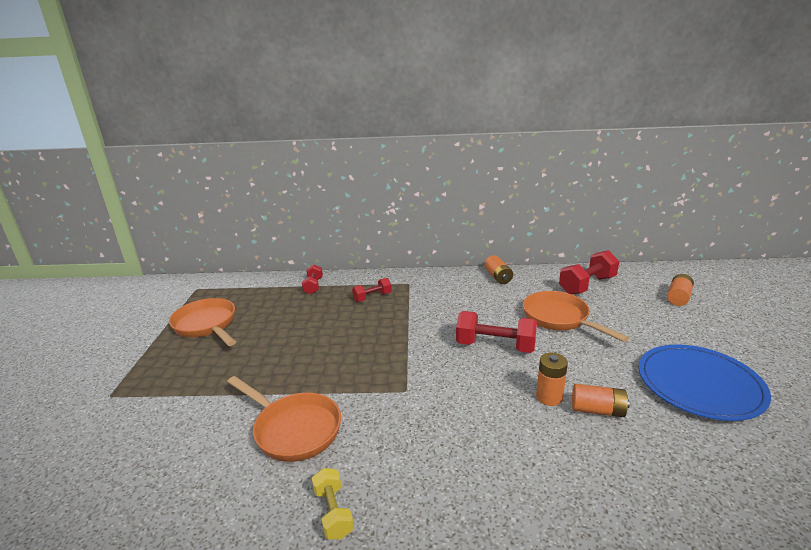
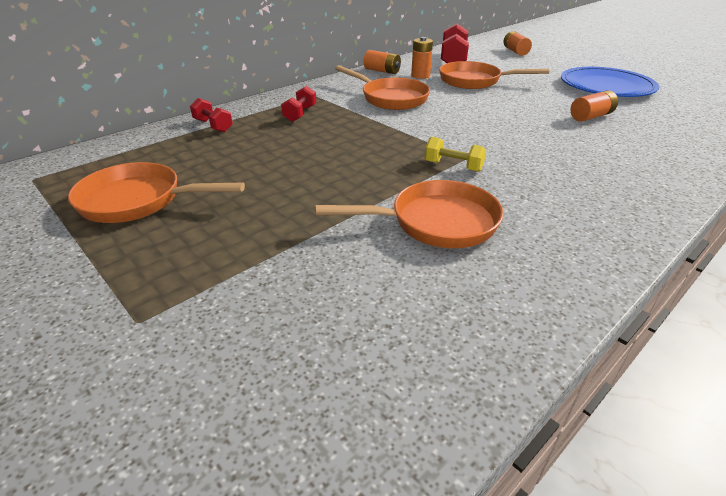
camera: 45 degrees left, 10 degrees up
yellow dumbbell [312,468,354,539] -> yellow dumbbell moved to [424,137,486,172]
red dumbbell [456,311,537,353] -> none
orange battery [536,353,568,406] -> orange battery moved to [411,37,433,79]
none -> orange pan [335,65,430,110]

